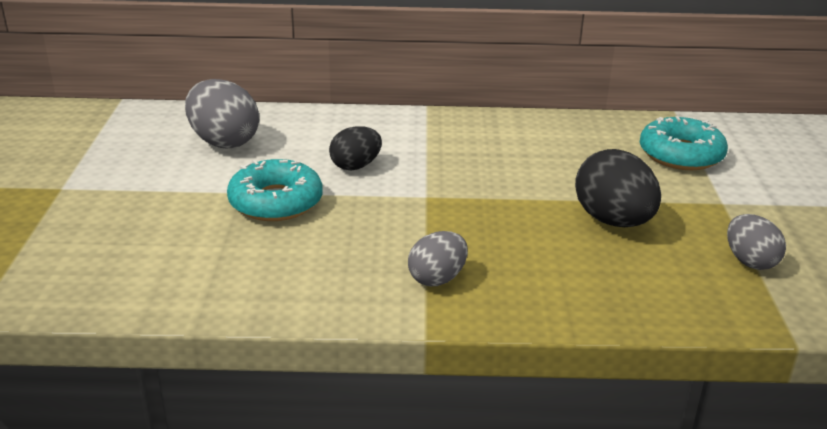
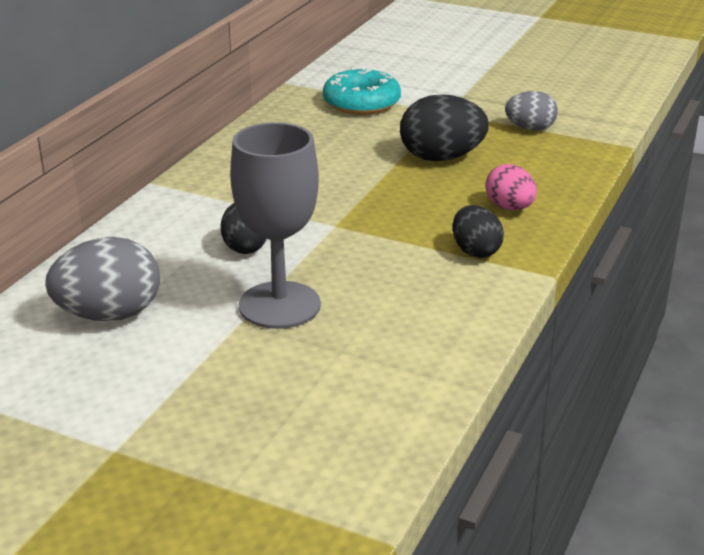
camera: 65 degrees left, 0 degrees up
turquoise donut [227,159,323,221] -> grey goblet [230,122,321,329]
grey egg [408,231,468,286] -> black egg [453,205,504,258]
none -> pink egg [486,164,537,210]

